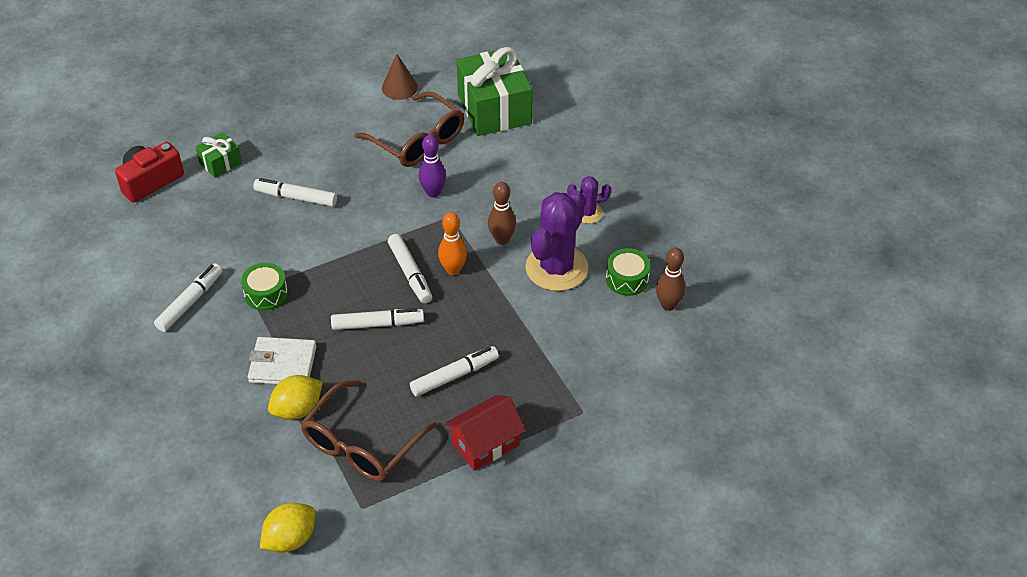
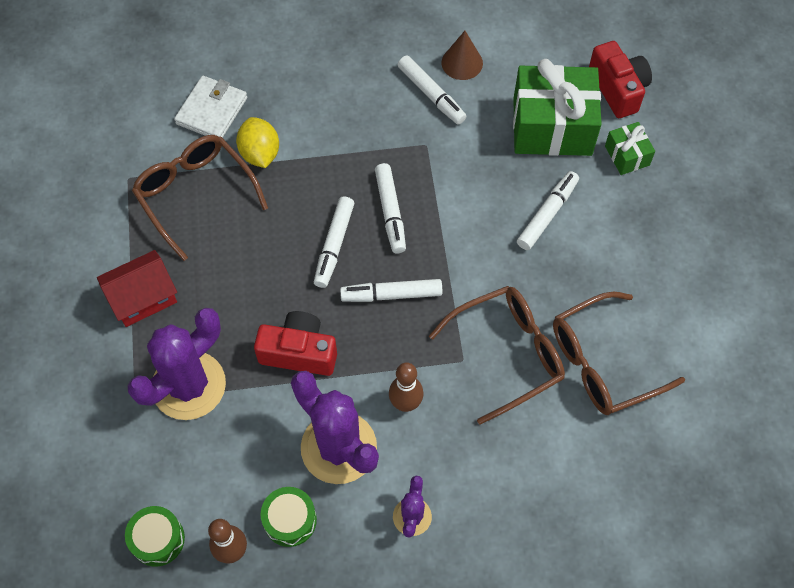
camera: 110 degrees right, 15 degrees up
green drum [241,263,288,311] -> green drum moved to [125,506,185,567]
white wallet [248,337,317,385] -> white wallet moved to [174,76,247,138]
yellow lemon [260,503,315,552] -> none
brown cone [382,54,418,100] -> brown cone moved to [441,31,483,80]
white marker [410,346,499,396] -> white marker moved to [375,163,406,253]
purple bowling pin [419,135,446,197] -> brown glasses [429,286,565,424]
orange bowling pin [438,212,467,275] -> none
red house [445,395,526,471] -> red house turned 75 degrees clockwise [97,250,177,327]
green gift [457,47,532,136] -> green gift moved to [513,59,602,156]
none -> purple cactus [128,308,226,420]
none -> red camera [254,311,337,376]

